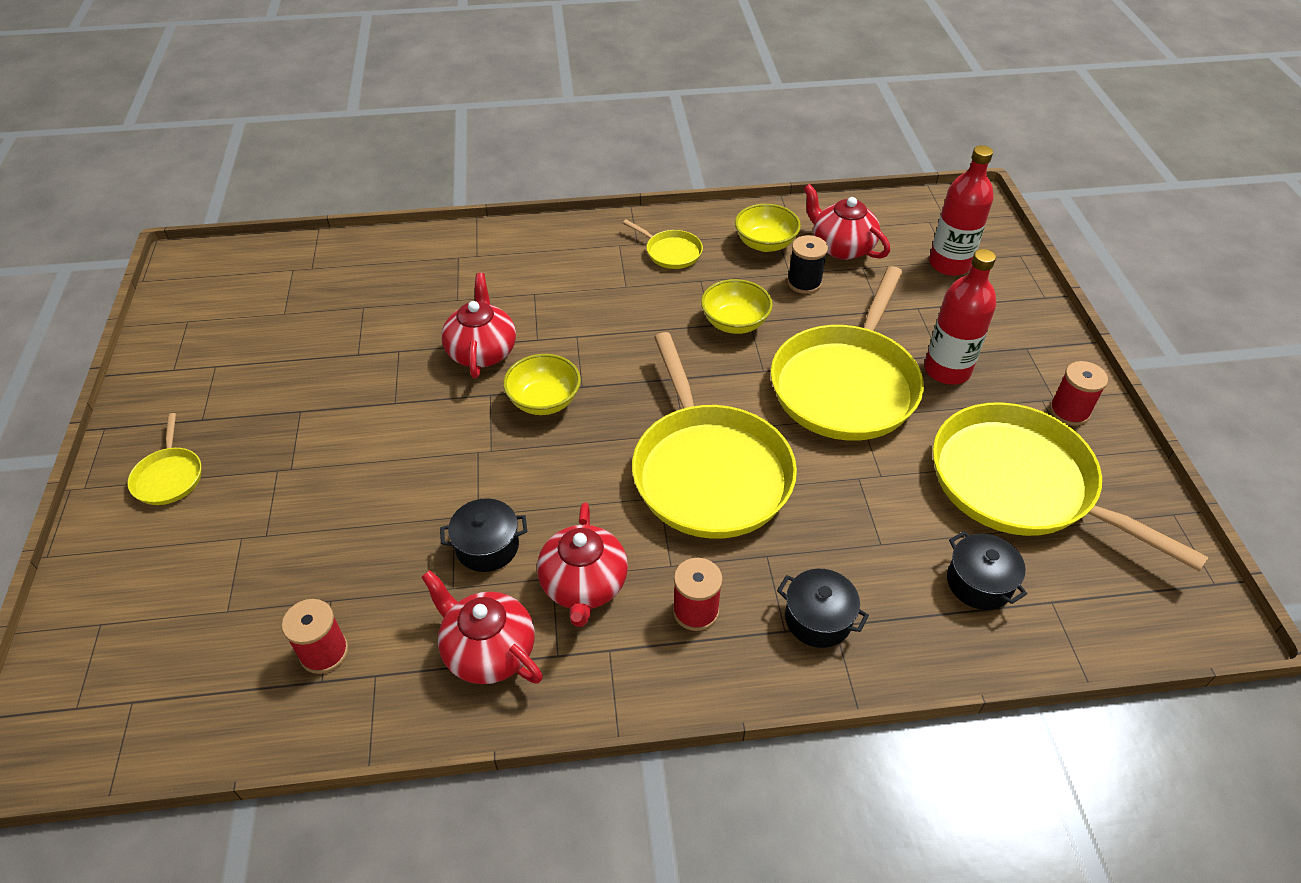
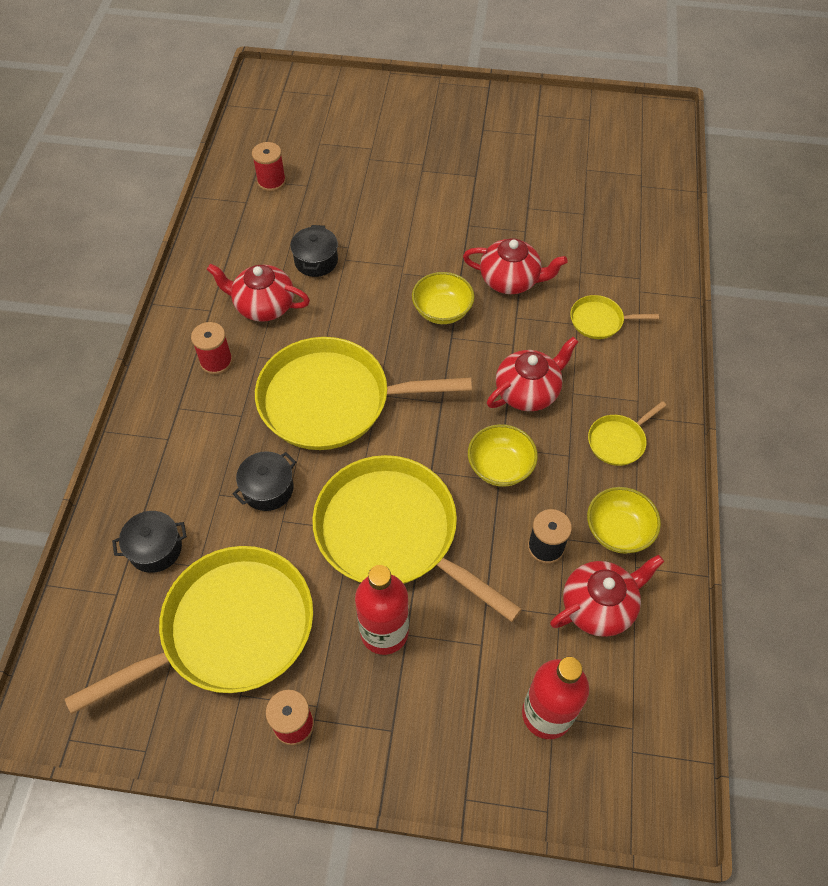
camera: 105 degrees right, 10 degrees up
yellow pan [127,413,201,505] -> yellow pan moved to [570,295,659,339]
red teapot [421,570,543,684] -> red teapot moved to [487,337,578,411]
black pot [777,569,869,648] -> black pot moved to [233,451,296,511]

